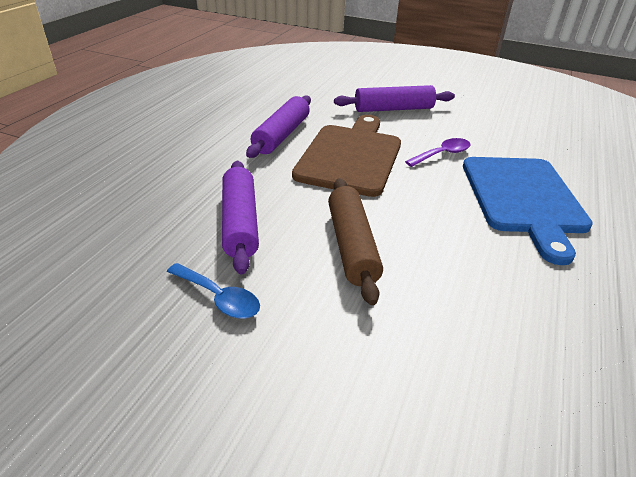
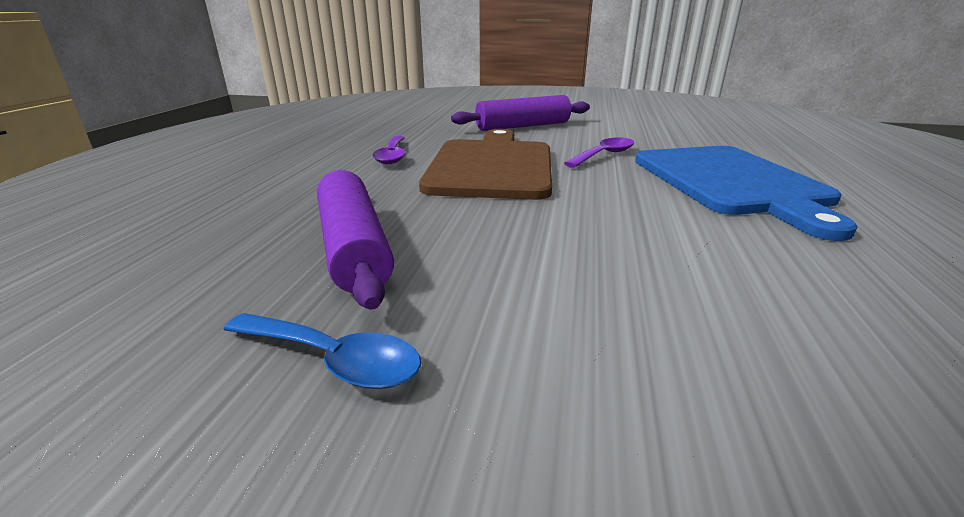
camera: 10 degrees left, 10 degrees down
purple rolling pin [246,96,311,158] -> purple spoon [372,136,405,164]
brown rolling pin [328,178,383,305] -> none

